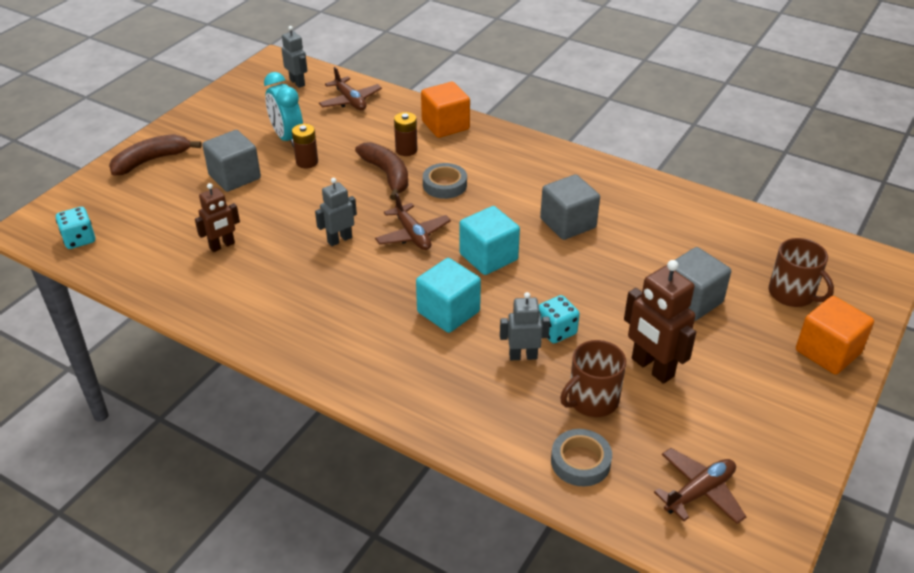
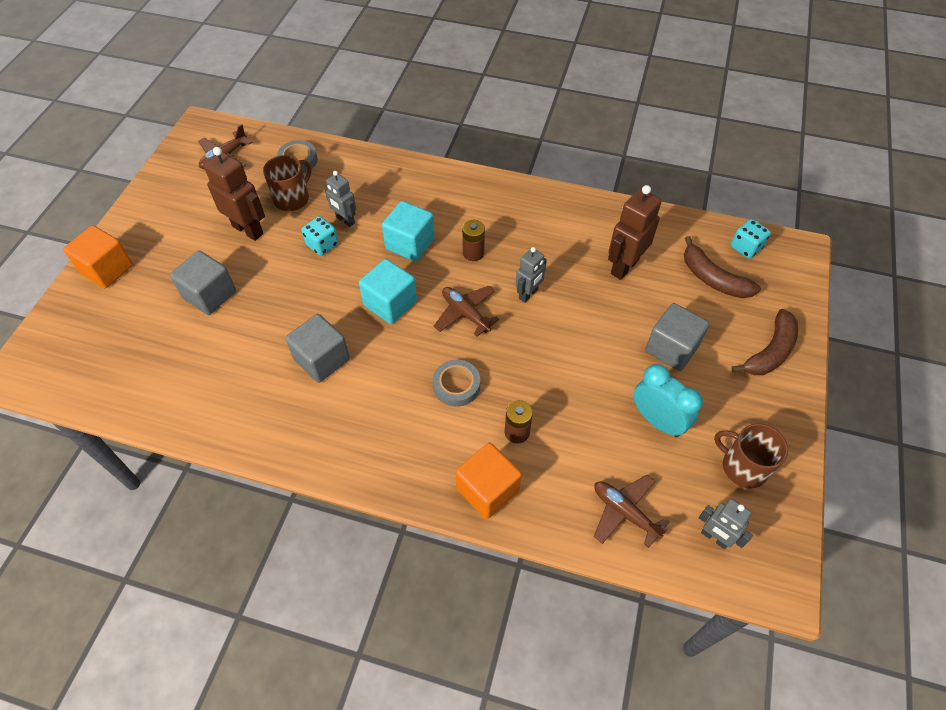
camera: 165 degrees right, 15 degrees up
brown robot [195,183,240,252] -> brown robot [608,185,662,280], size x1.61
brown battery [292,124,318,168] -> brown battery moved to [462,220,485,261]
brown banana [355,142,408,200] -> brown banana moved to [684,236,761,298]
grey robot [500,292,550,360] -> grey robot turned 60 degrees clockwise [324,171,356,227]
brown mug [769,238,834,307] -> brown mug moved to [714,423,788,489]

